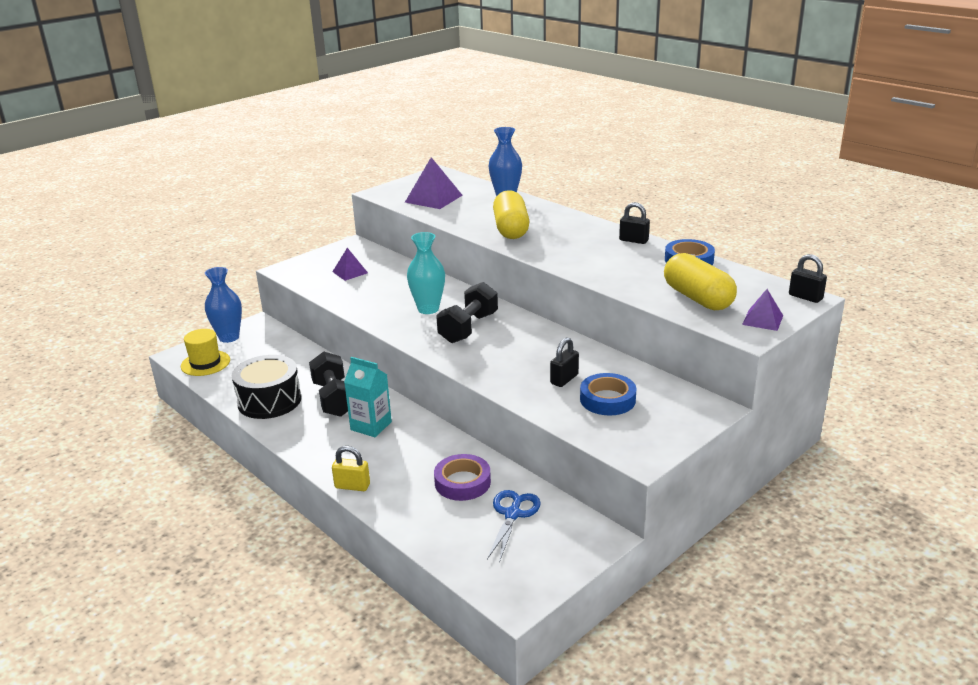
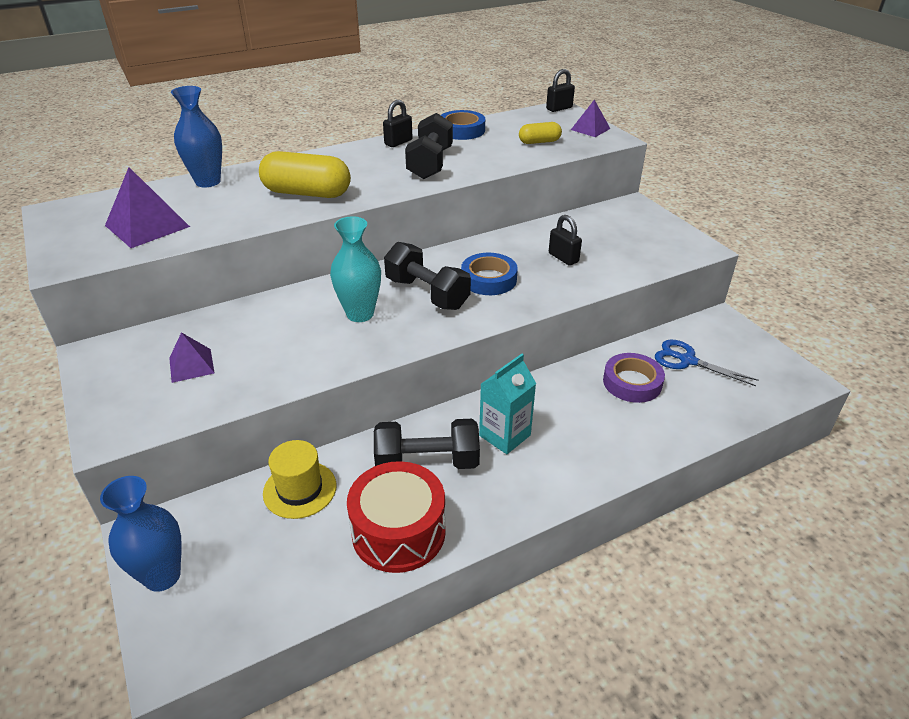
camera: 75 degrees left, 10 degrees up
yellow hat [181,329,230,376] -> yellow hat moved to [263,440,337,519]
black drum [232,355,301,419] -> red drum [347,461,446,573]
yellow padlock [332,446,370,491] -> none
blue tape [580,373,636,415] -> blue tape moved to [461,253,518,295]
yellow capsule [664,253,737,310] -> yellow capsule [519,122,562,144], size x0.54
none -> black dumbbell [405,113,453,179]

